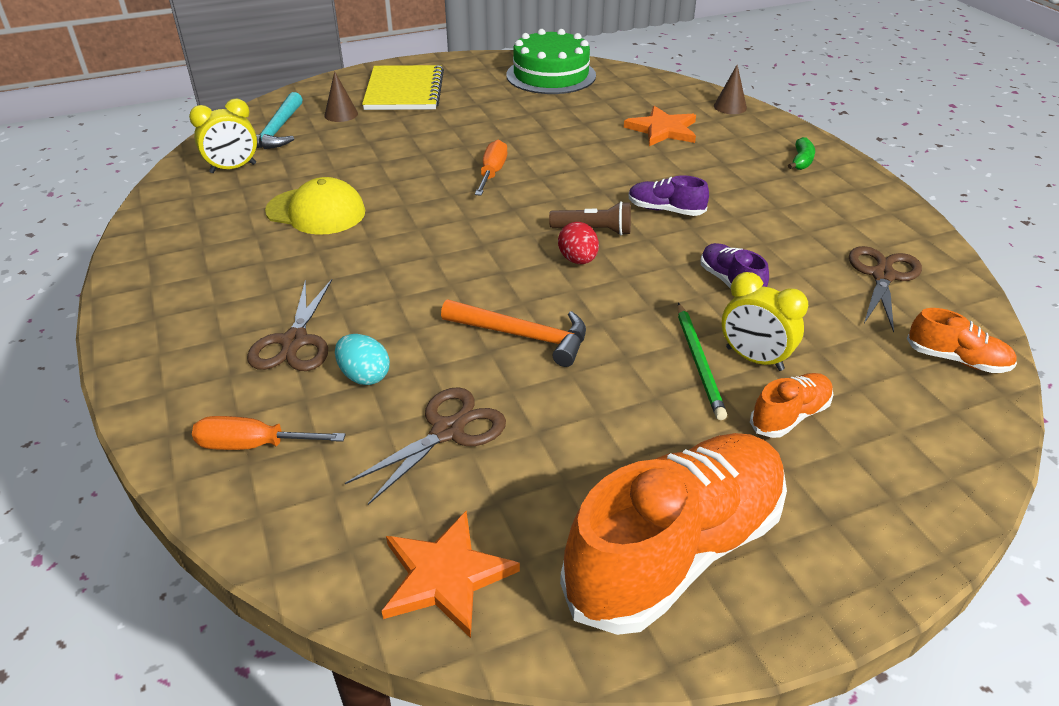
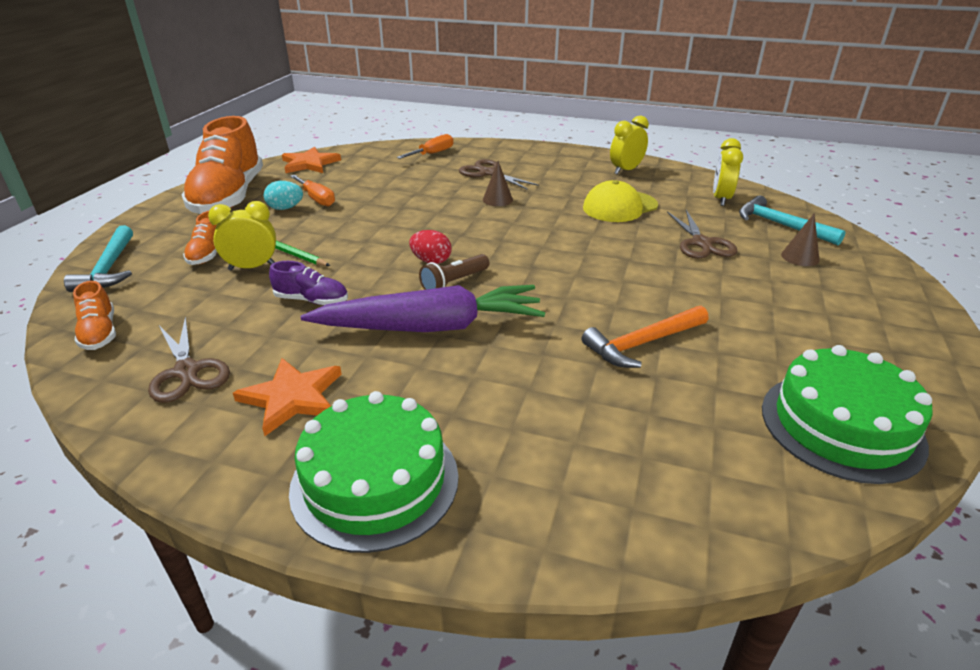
camera: 130 degrees right, 5 degrees down
turquoise egg [335,334,390,385] -> turquoise egg moved to [264,181,303,210]
brown scissors [345,387,506,505] -> brown scissors moved to [667,210,738,259]
yellow notebook [362,65,444,110] -> none
orange hammer [441,299,586,367] -> orange hammer moved to [582,306,708,368]
orange screwdriver [475,140,507,196] -> orange screwdriver moved to [290,175,335,206]
orange star [624,106,696,146] -> orange star moved to [233,358,342,436]
purple shoe [629,175,709,216] -> purple carrot [301,285,545,332]
brown cone [714,65,747,114] -> brown cone moved to [483,161,513,206]
green banana [788,137,815,170] -> green cake [289,391,459,553]
orange shoe [907,308,1017,373] -> orange shoe turned 90 degrees counterclockwise [73,281,116,350]
none -> turquoise hammer [64,225,133,292]
none -> yellow clock [610,115,649,175]

